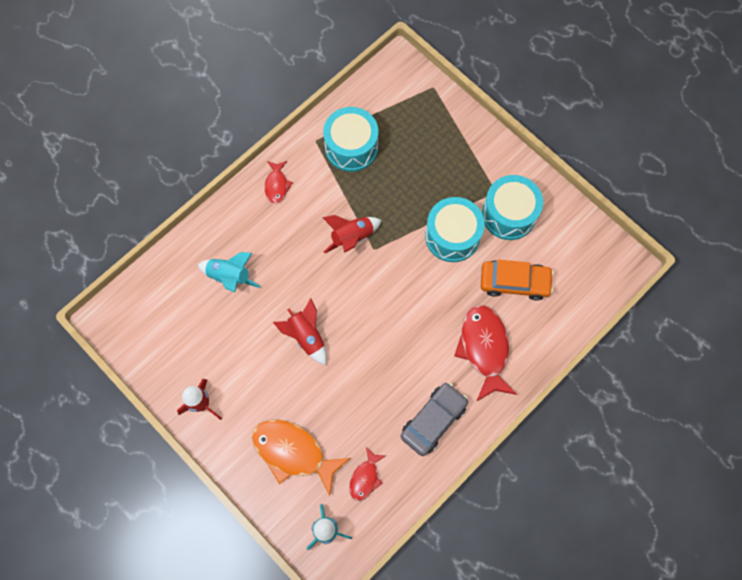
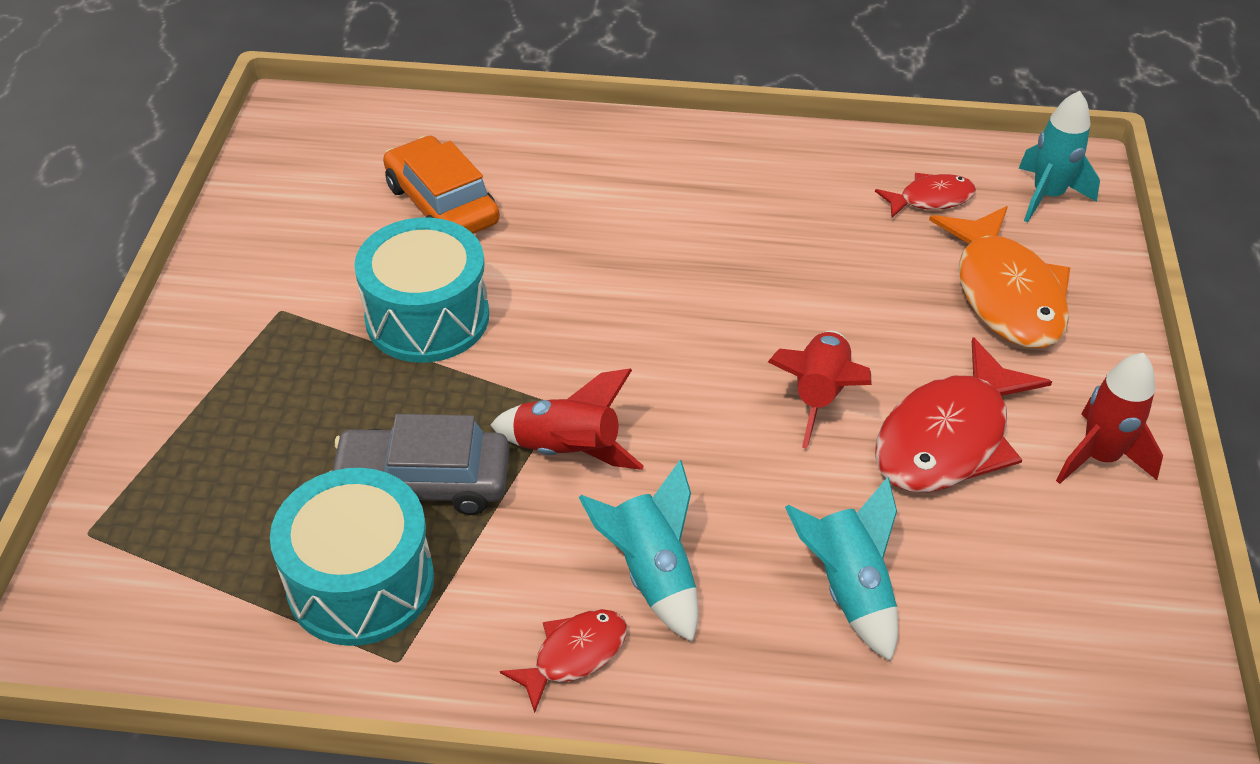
camera: 130 degrees left, 25 degrees down
grey car [400,382,468,456] -> grey car moved to [329,414,509,515]
red fish [454,305,518,401] -> red fish moved to [875,337,1052,492]
turquoise drum [482,175,543,240] -> none
none -> turquoise rocket [579,460,698,642]

